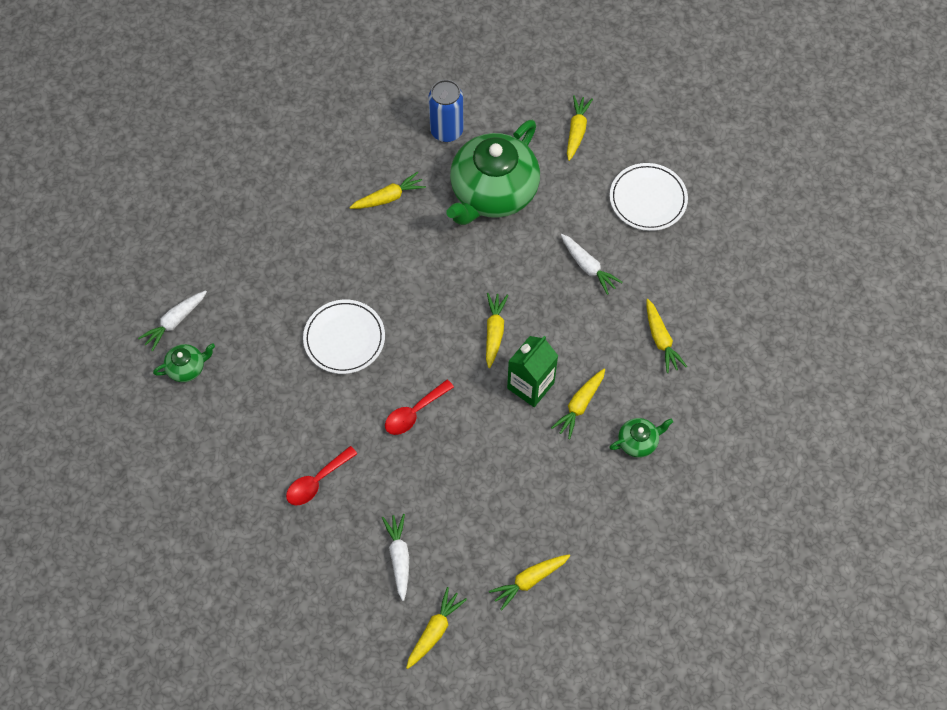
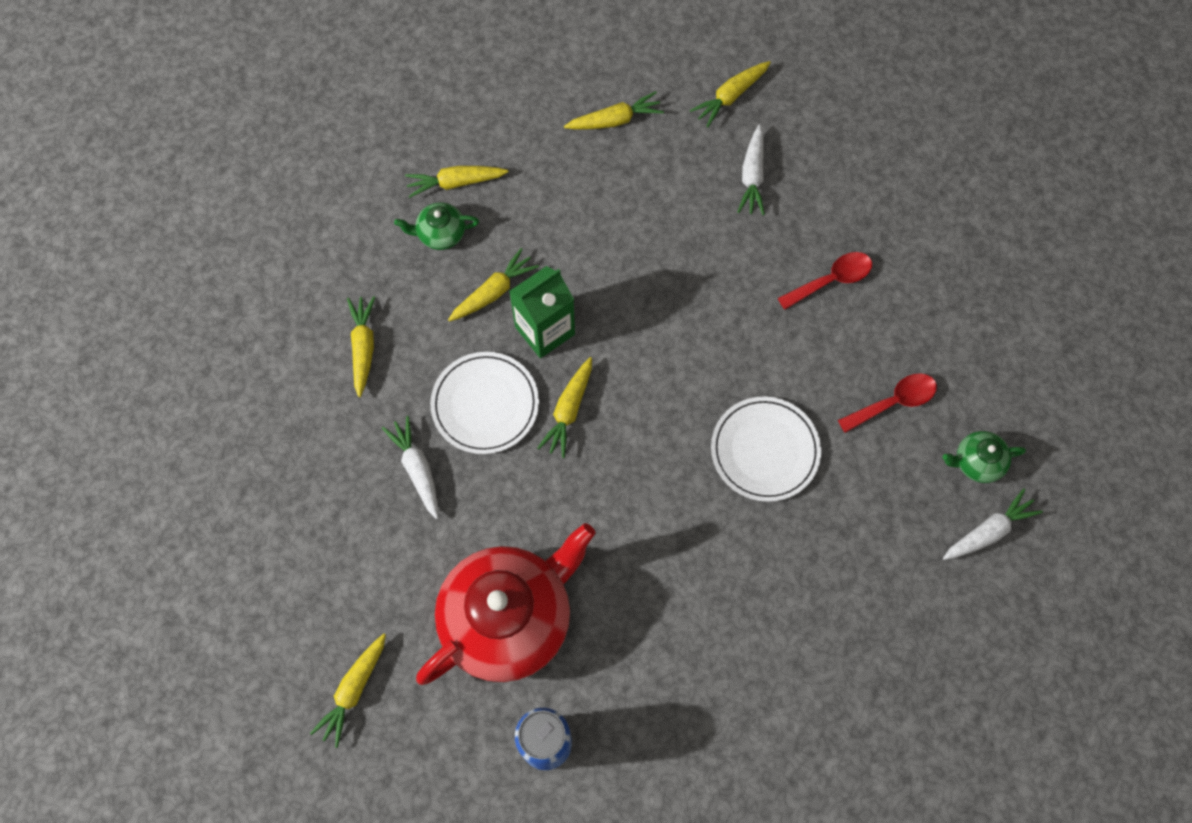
camera: 165 degrees left, 5 degrees up
yellow carrot [349,172,426,209] -> yellow carrot moved to [405,166,509,198]
red spoon [385,380,454,435] -> red spoon moved to [838,373,937,433]
green teapot [446,120,540,225] -> red teapot [416,523,596,685]
white plate [610,163,688,231] -> white plate moved to [430,352,539,454]

